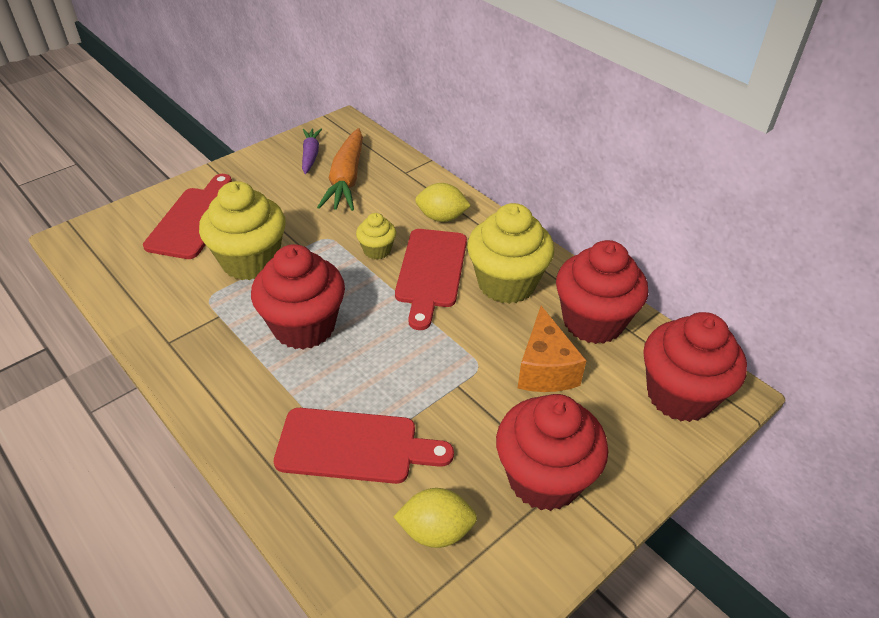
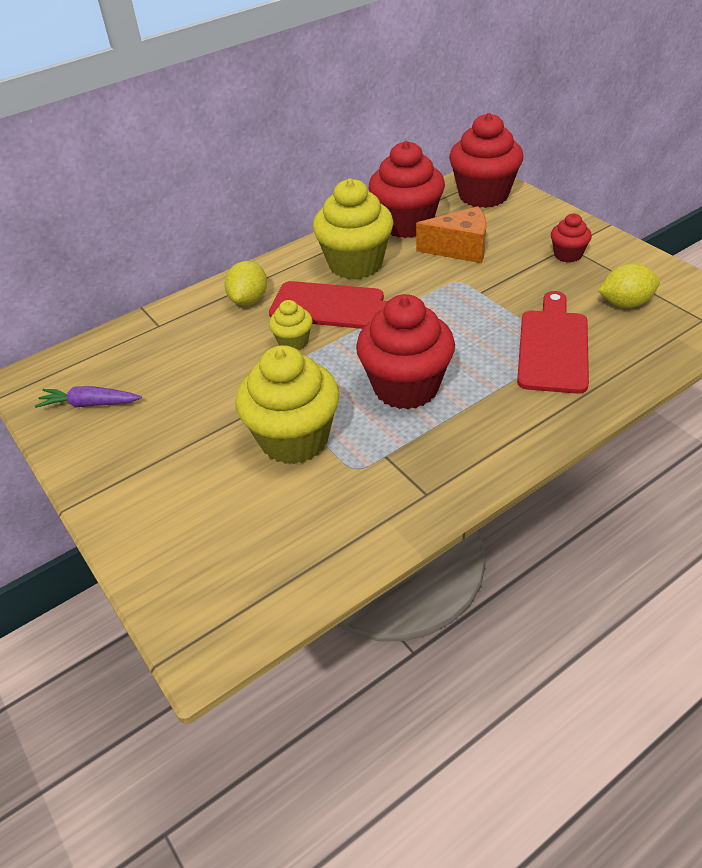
camera: 80 degrees left, 0 degrees up
red cutting board [143,174,232,259] -> none
orange carrot [317,128,363,211] -> none
yellow lemon [394,488,477,548] -> yellow lemon turned 75 degrees clockwise [598,263,660,308]
red cupcake [496,394,608,511] -> red cupcake [551,214,592,263], size x0.49

